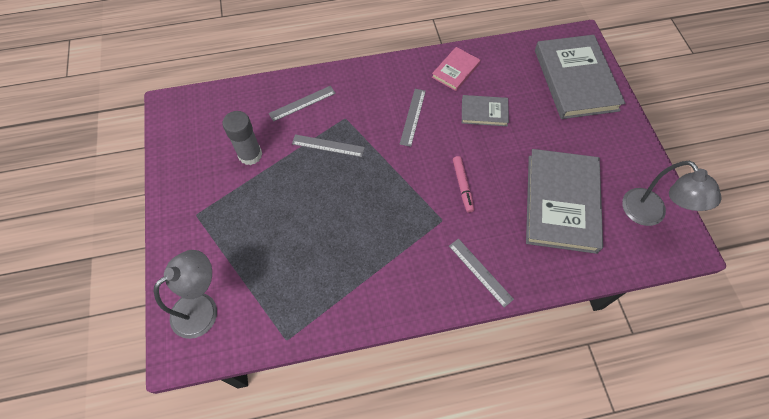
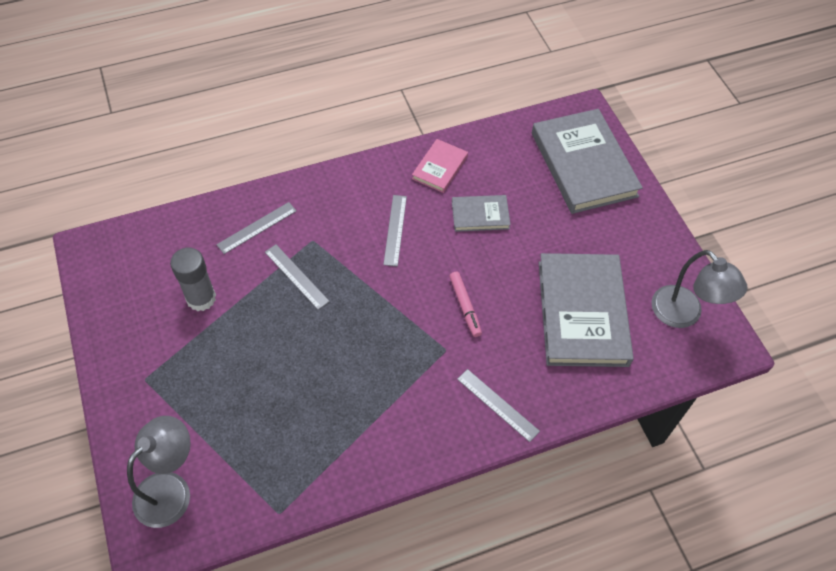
camera: 10 degrees left, 5 degrees down
grey ruler [292,134,365,157] -> grey ruler turned 45 degrees clockwise [265,245,330,310]

